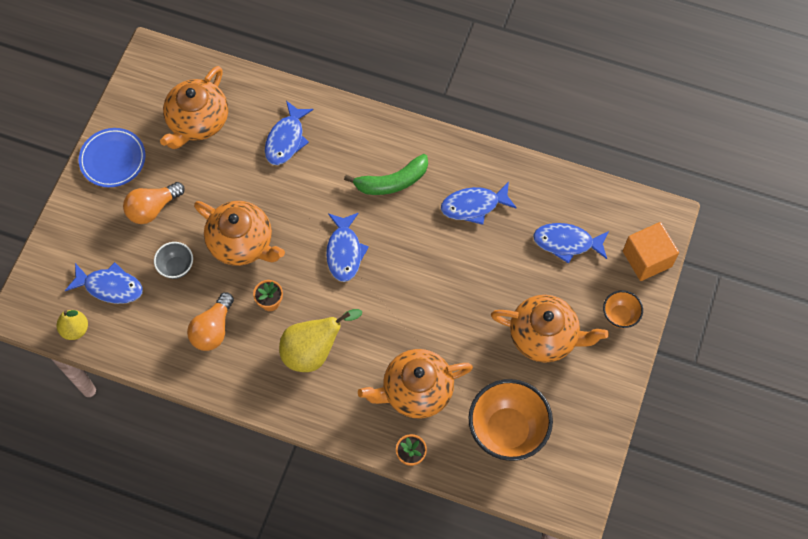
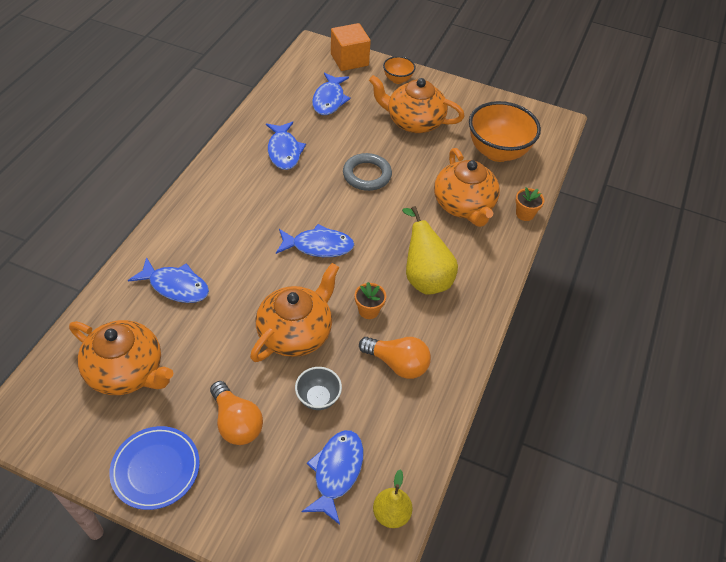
camera: 90 degrees left, 15 degrees down
green banana [344,154,428,195] -> none
orange teapot [491,295,609,363] -> orange teapot turned 90 degrees counterclockwise [369,75,464,133]
none -> grey ring [343,153,392,191]

